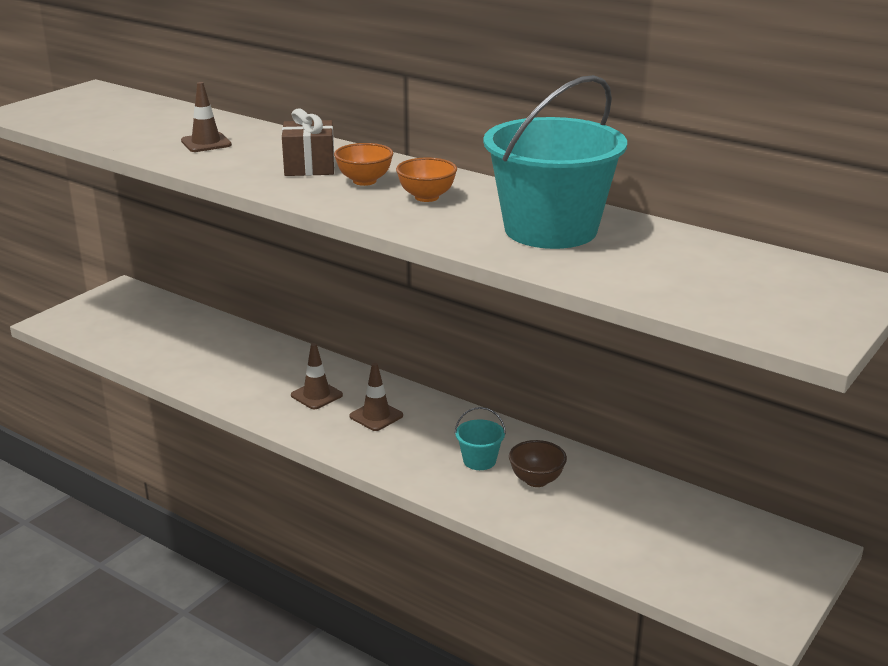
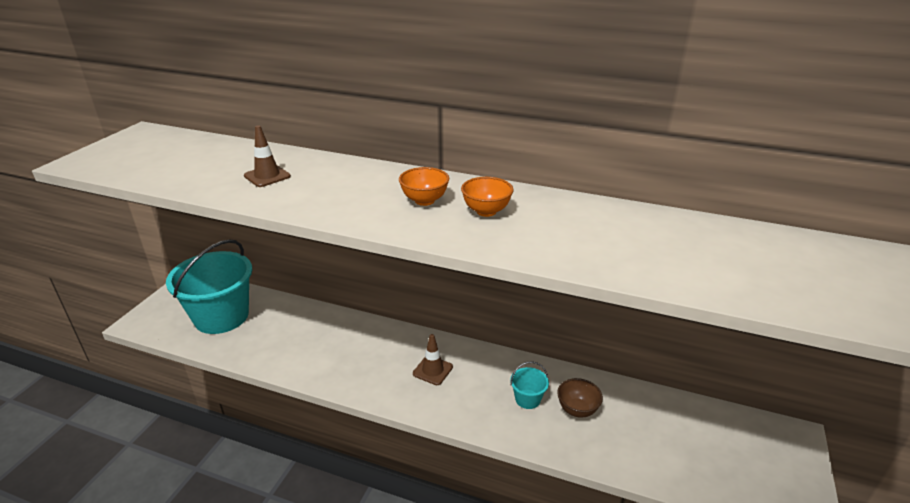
camera: 15 degrees left, 5 degrees up
brown gift [282,109,335,176] -> none
brown traffic cone [291,343,343,409] -> none
turquoise bucket [483,75,627,249] -> turquoise bucket moved to [166,239,252,334]

